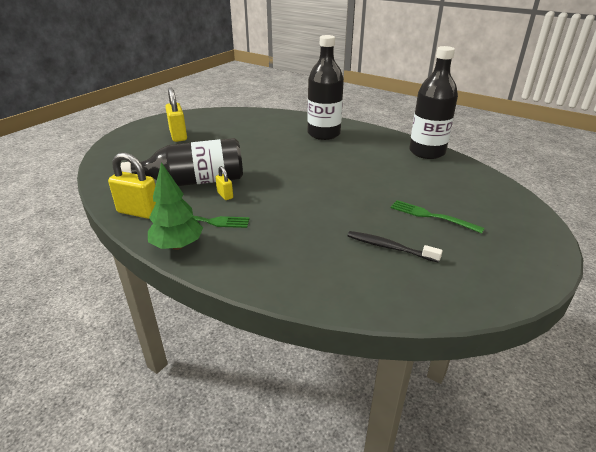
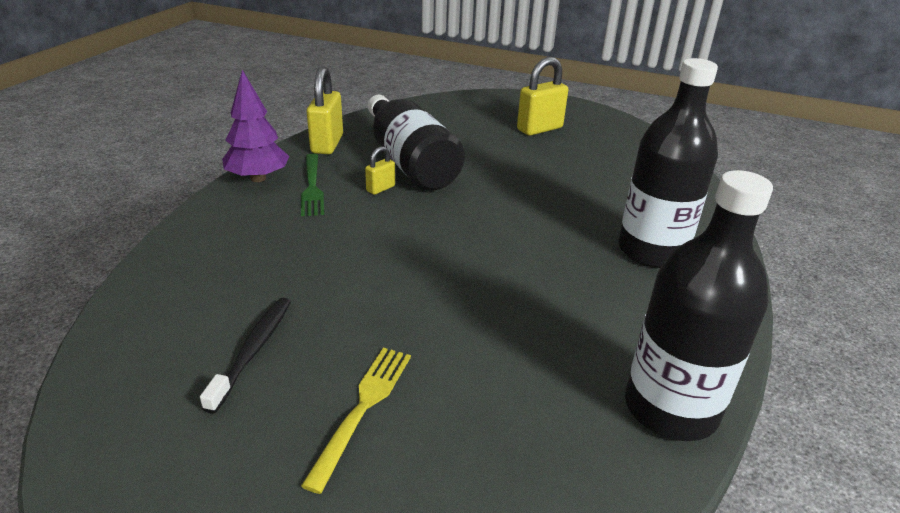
camera: 75 degrees right, 0 degrees up
green tree [148,162,203,250] -> purple tree [222,70,290,182]
green fork [391,200,485,234] -> yellow fork [301,347,411,494]

